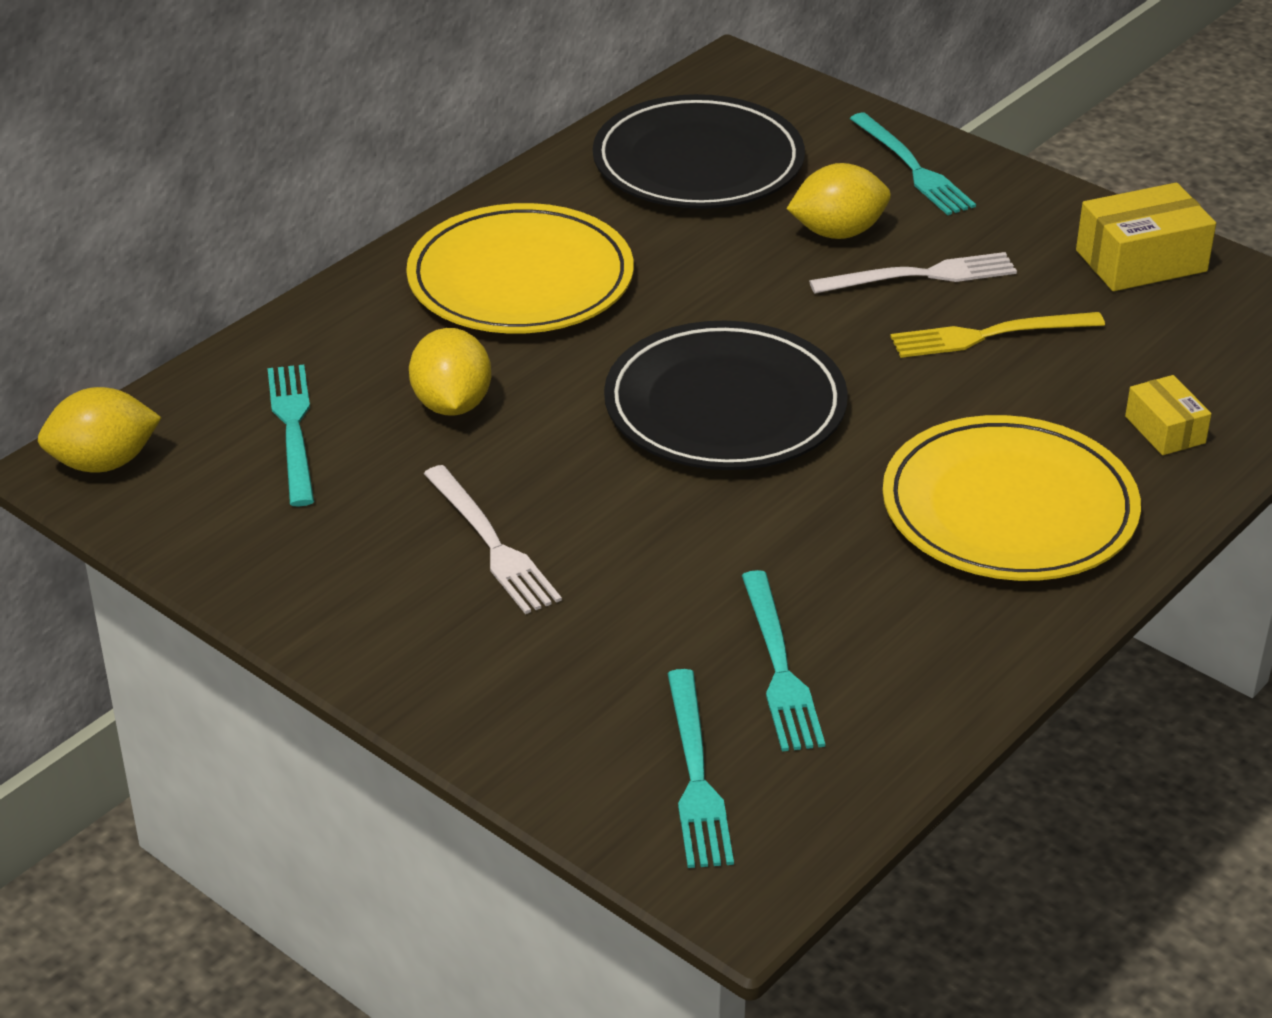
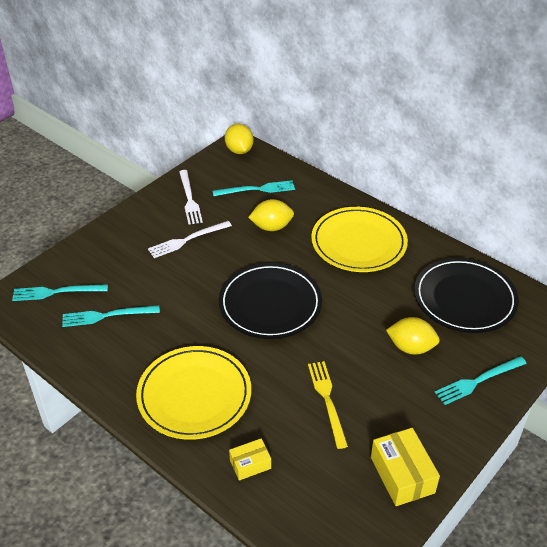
camera: 90 degrees right, 5 degrees up
yellow lemon [786,163,891,239] -> yellow lemon turned 60 degrees counterclockwise [386,317,440,355]
white fork [809,252,1017,294] -> white fork moved to [179,170,203,225]

